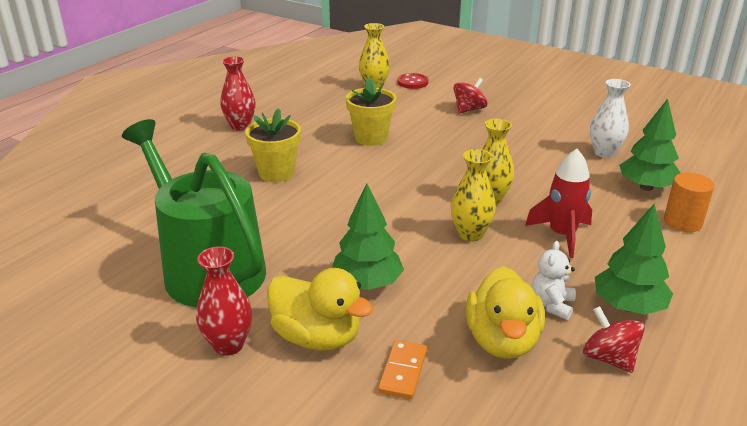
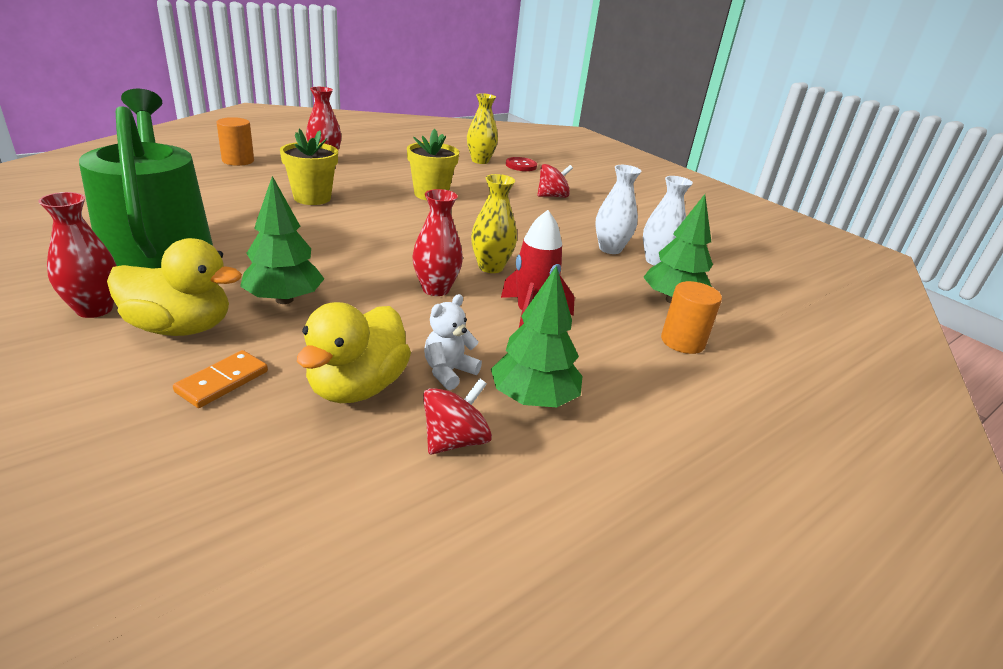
camera: 15 degrees right, 0 degrees up
yellow duck [267,268,373,351] -> yellow duck turned 45 degrees counterclockwise [107,238,242,336]
yellow vase [451,149,496,241] -> red vase [412,189,463,296]
red spinning top [583,306,645,373] -> red spinning top turned 60 degrees clockwise [423,378,492,454]
none -> orange cylinder [216,117,254,166]
none -> white vase [595,165,641,254]

